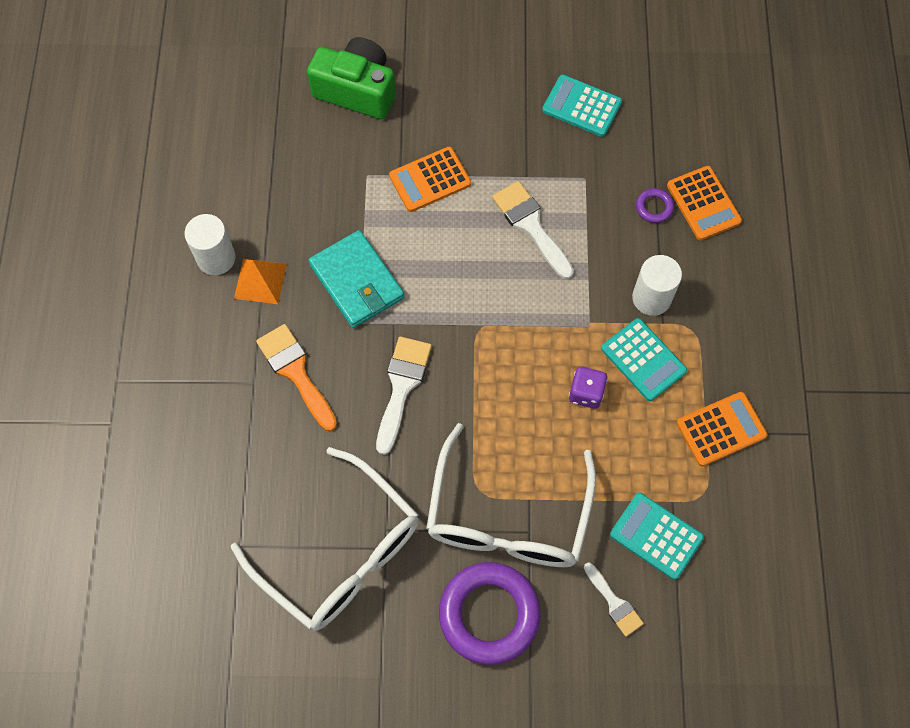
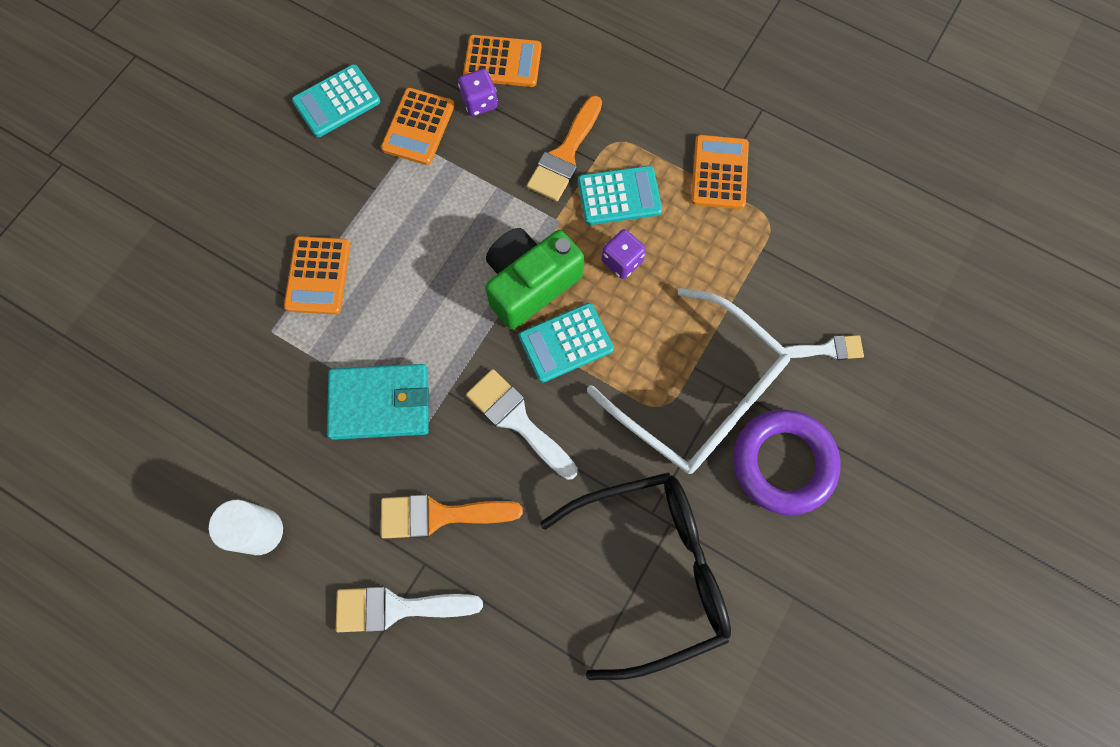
camera: 60 degrees left, 5 degrees up
white glasses [231,447,419,631] -> black glasses [540,472,731,680]
orange pyramid [234,259,287,304] -> none
green camera [307,37,396,119] -> green camera moved to [485,228,584,329]
white brush [492,181,574,279] -> white brush moved to [336,586,483,632]
turquoise calculator [610,493,704,580] -> turquoise calculator moved to [519,303,614,383]
white cylinder [632,255,682,316] -> orange brush [527,95,602,201]
purple ring [636,188,674,223] -> purple dice [458,69,498,116]
none -> orange calculator [381,88,455,165]

